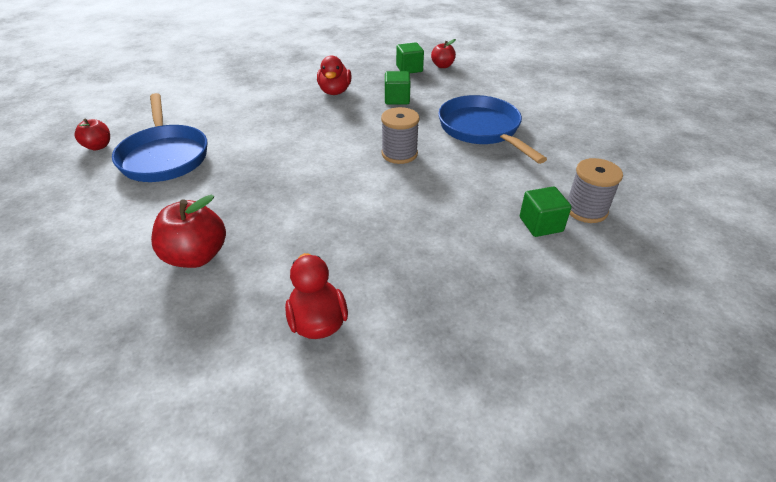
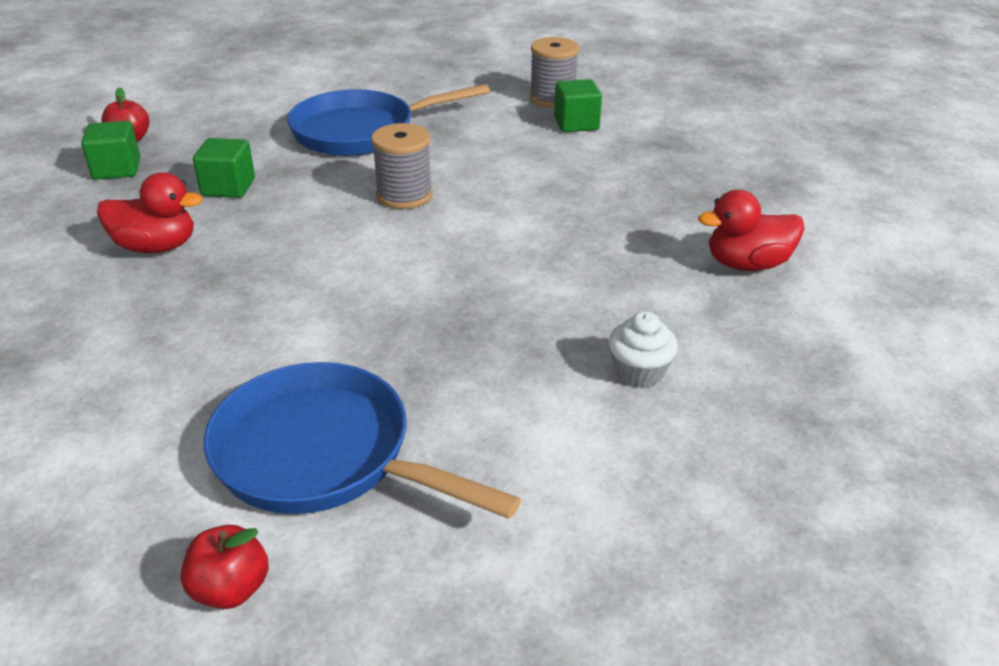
camera: 85 degrees left, 5 degrees down
blue pan [112,93,207,182] -> blue pan turned 135 degrees counterclockwise [204,362,521,519]
red apple [151,195,226,268] -> white cupcake [609,311,678,387]

